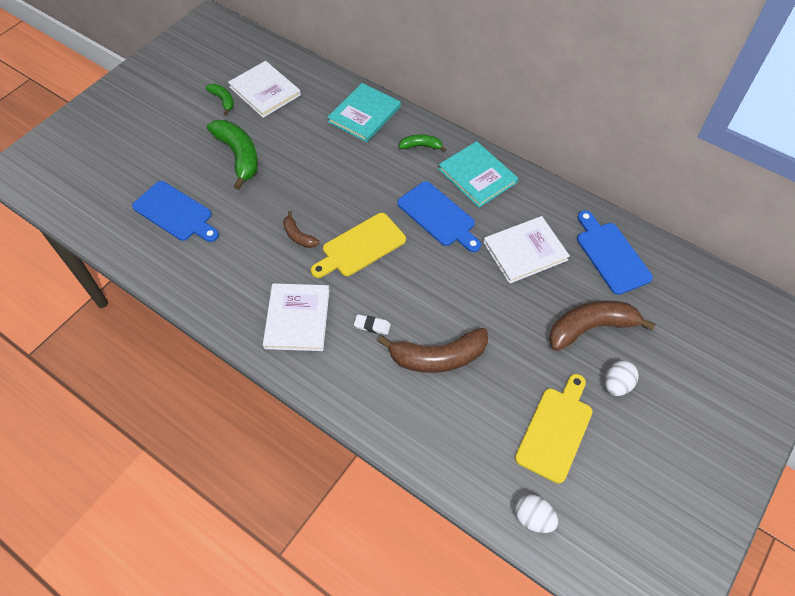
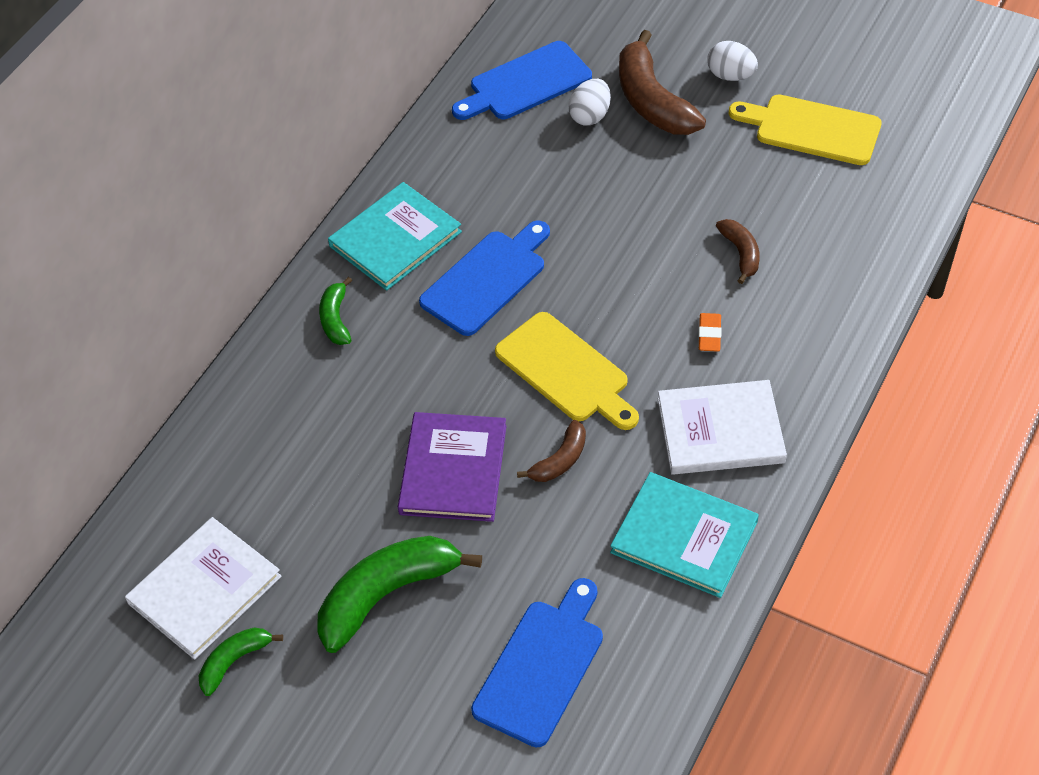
camera: 95 degrees left, 5 degrees down
turquoise book [327,83,401,142] -> turquoise book moved to [610,472,759,598]
white eraser [354,314,391,335] -> orange eraser [698,313,722,352]
brown banana [378,328,488,373] -> brown banana [716,219,760,284], size x0.52
white book [483,216,570,284] -> none
white egg [515,494,558,533] -> white egg moved to [568,79,611,125]
none -> purple book [398,412,507,522]

